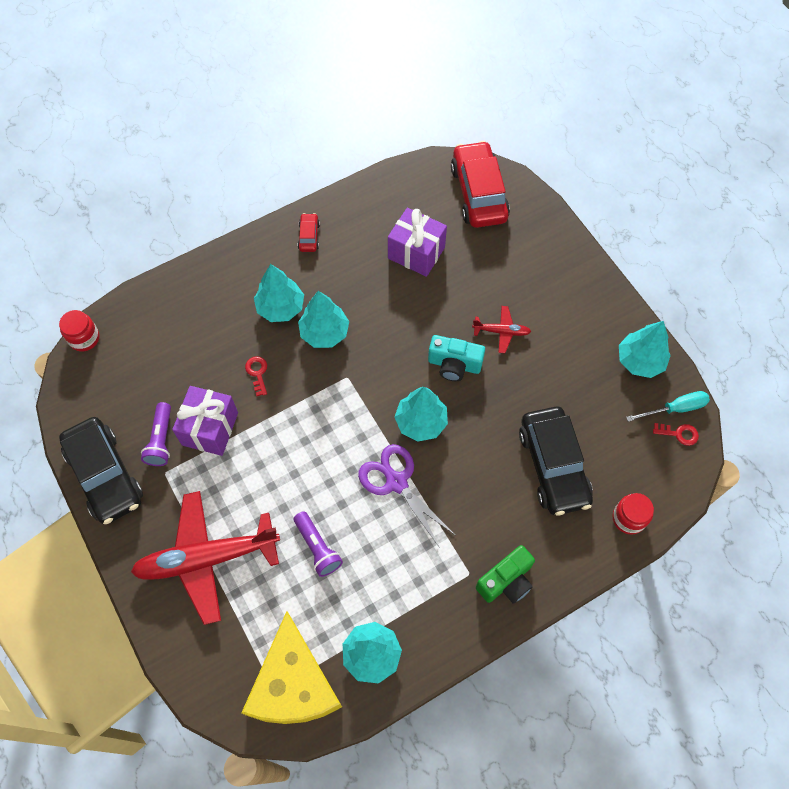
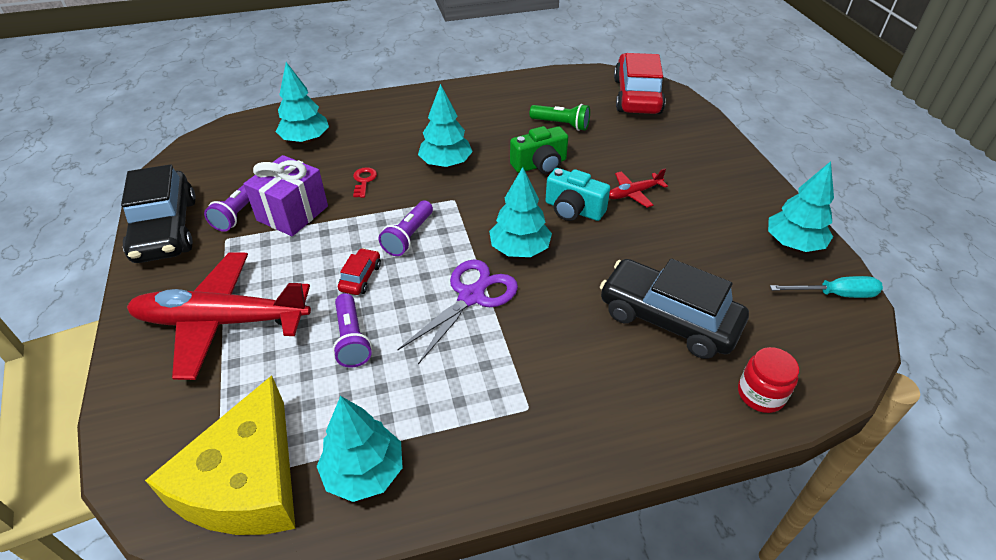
camera: 15 degrees right, 20 degrees down
red jar [59,310,100,351] -> none
turquoise tree [254,264,304,322] -> turquoise tree moved to [276,62,329,143]
red car [298,213,320,252] -> red car moved to [338,248,381,295]
purple scissors [358,444,456,548] -> purple scissors turned 60 degrees clockwise [397,259,518,364]
purple gift [388,208,447,277] -> green flashlight [529,104,590,131]
red plane [472,306,531,353] -> red plane turned 135 degrees clockwise [609,168,668,208]
green camera [476,545,535,604] -> green camera moved to [510,126,568,174]
black car [519,407,593,516] -> black car turned 120 degrees clockwise [600,258,749,359]
red key [653,423,699,446] -> none
none -> purple flashlight [379,201,433,256]

